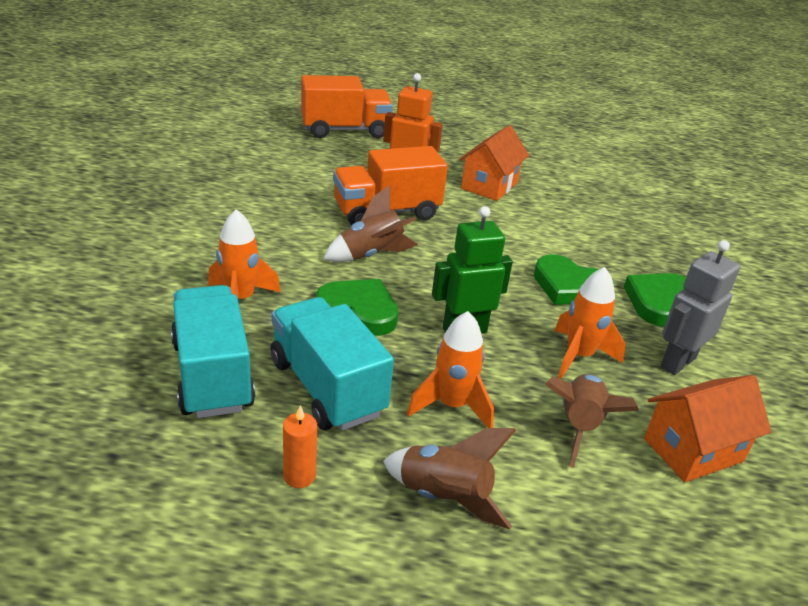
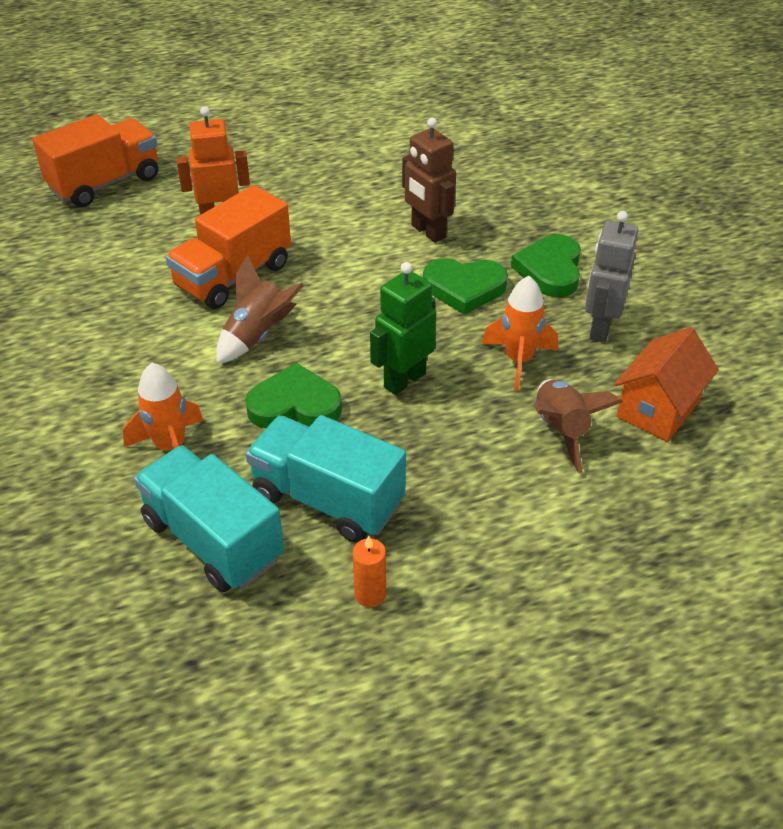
camera: 25 degrees left, 10 degrees up
brown rocket [383,428,516,529] -> none
orange rocket [407,311,494,428] -> none
orange house [459,125,529,201] -> none
none -> brown robot [402,118,456,243]

